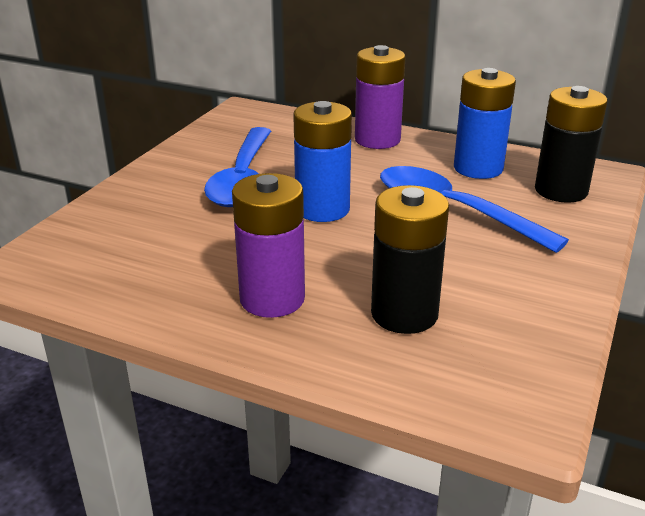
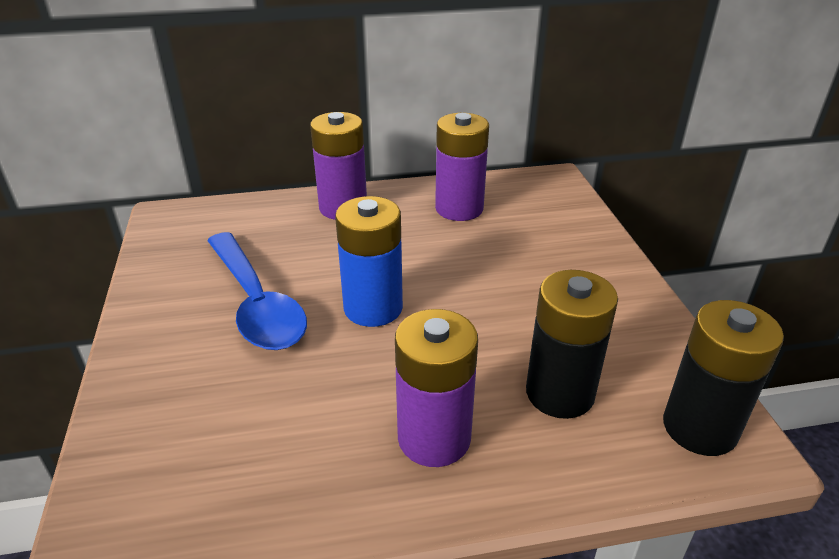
camera: 35 degrees left, 5 degrees up
blue spoon [380,166,569,253] -> none
blue battery [454,68,516,179] -> purple battery [435,113,489,221]
black battery [535,86,608,203] -> black battery moved to [663,300,784,456]

